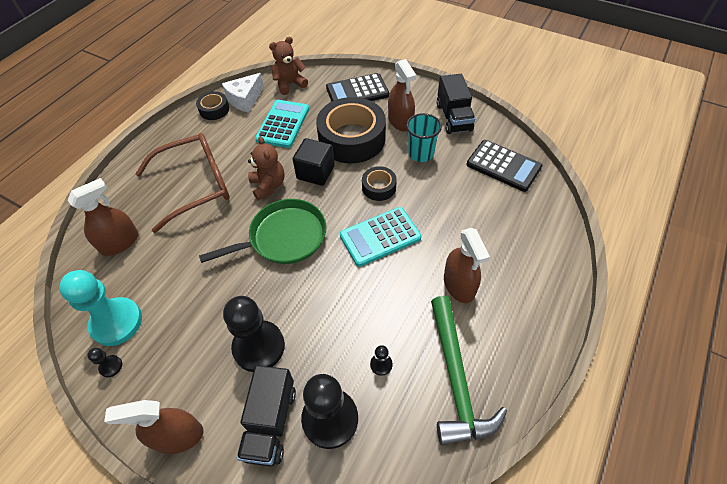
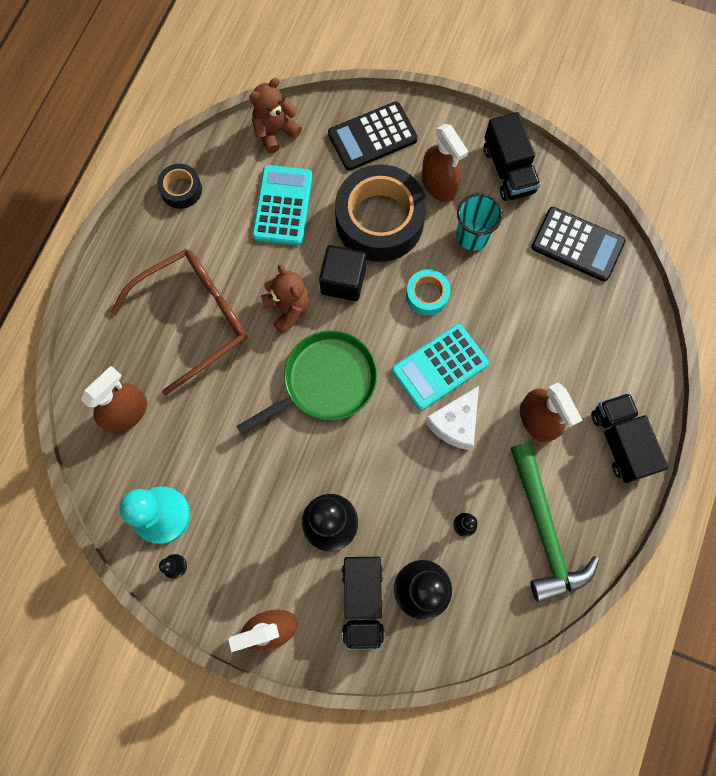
camera: 10 degrees left, 20 degrees up
white cheese [222,73,264,113] -> white cheese moved to [425,386,479,450]
black tape [362,166,397,201] -> turquoise tape [406,269,450,316]
none -> black truck [591,393,668,483]

